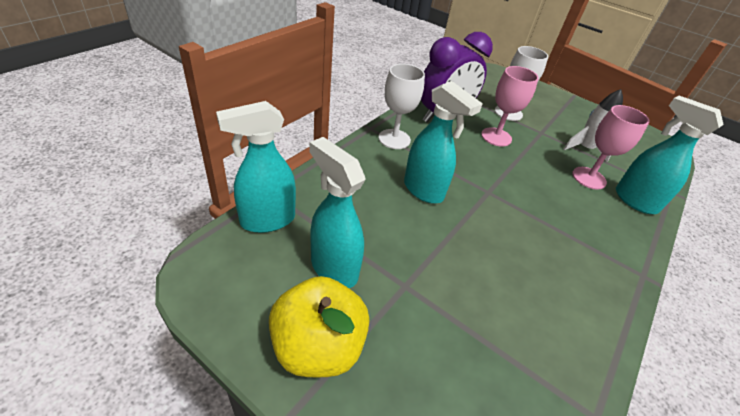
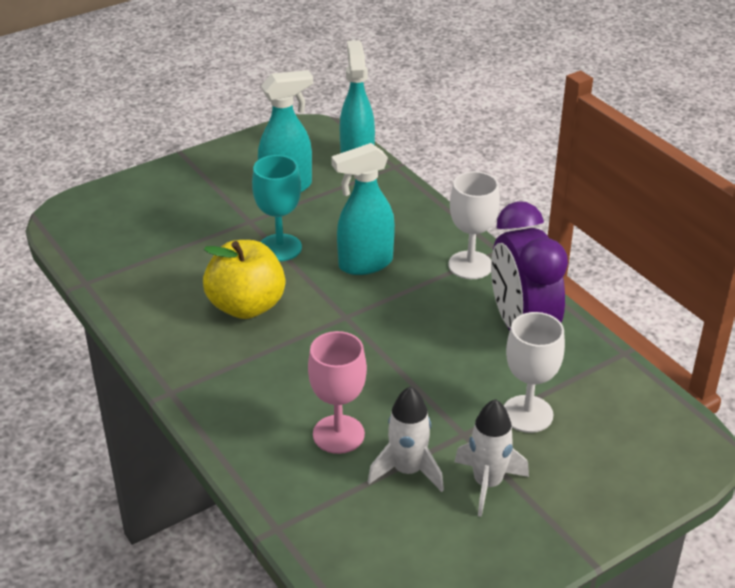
camera: 115 degrees right, 5 degrees down
yellow apple [269,276,369,377] -> yellow apple moved to [203,240,285,319]
pink goblet [481,66,539,147] -> none
turquoise spray bottle [616,96,724,214] -> none
none -> turquoise goblet [252,155,302,261]
none -> white rocket [455,399,529,517]

